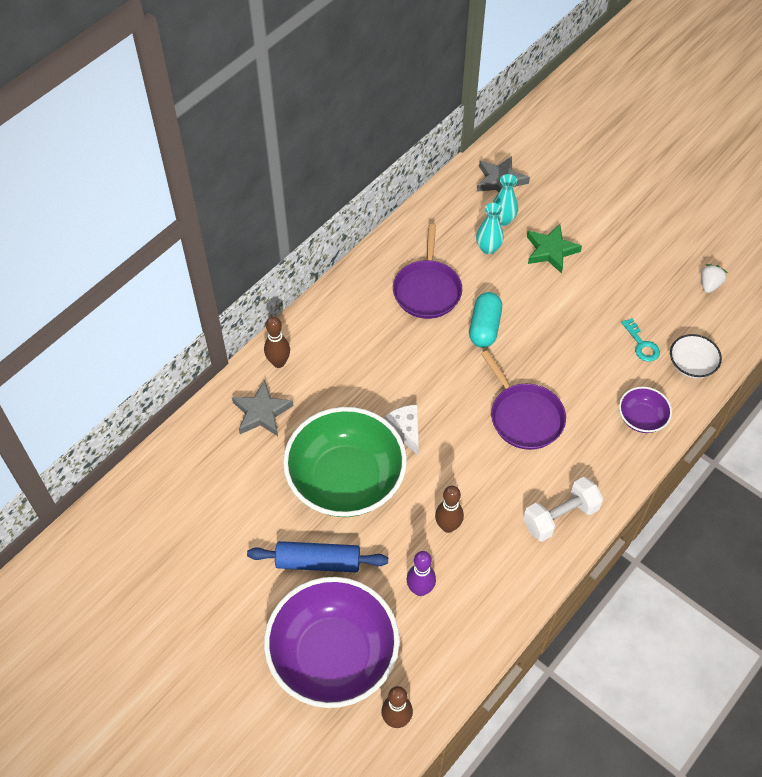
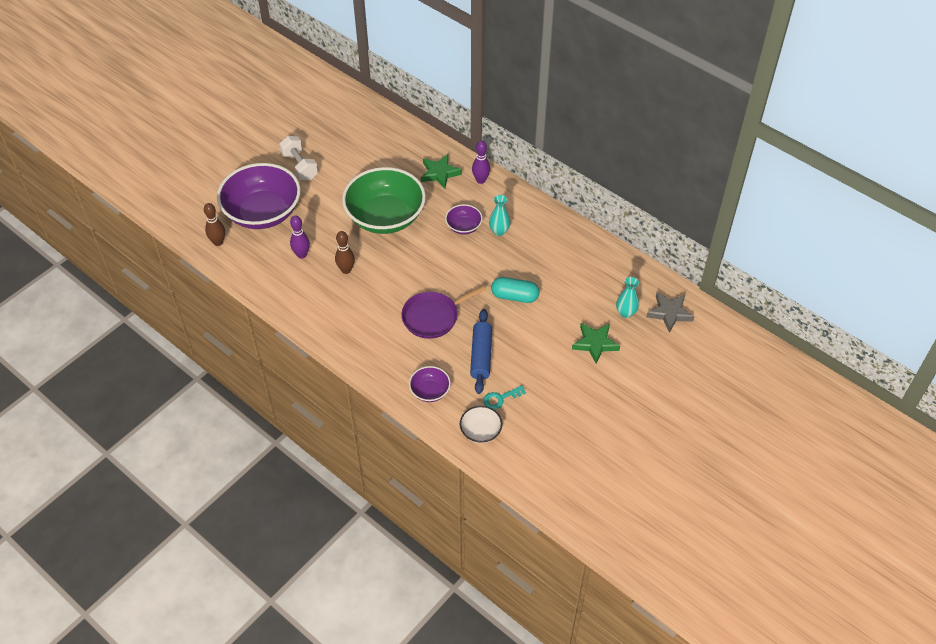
camera: 90 degrees right, 5 degrees down
grey star [232,381,294,436] -> green star [421,154,462,189]
blue rolling pin [247,541,388,572] -> blue rolling pin moved to [470,309,492,394]
brown bowling pin [264,316,290,368] -> purple bowling pin [472,141,490,184]
white cheese [385,405,419,455] -> none
purple pan [393,224,462,319] -> none
turquoise vase [476,203,504,254] -> turquoise vase moved to [489,195,510,236]
white dumbbell [523,477,603,542] -> white dumbbell moved to [279,136,318,180]
white strawberry [701,264,728,293] -> none
none -> purple bowl [445,204,483,235]

